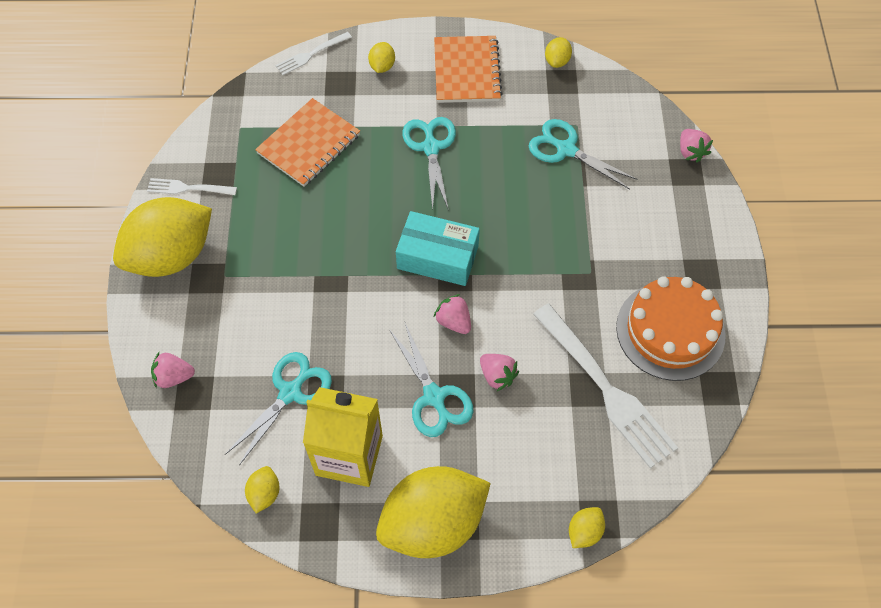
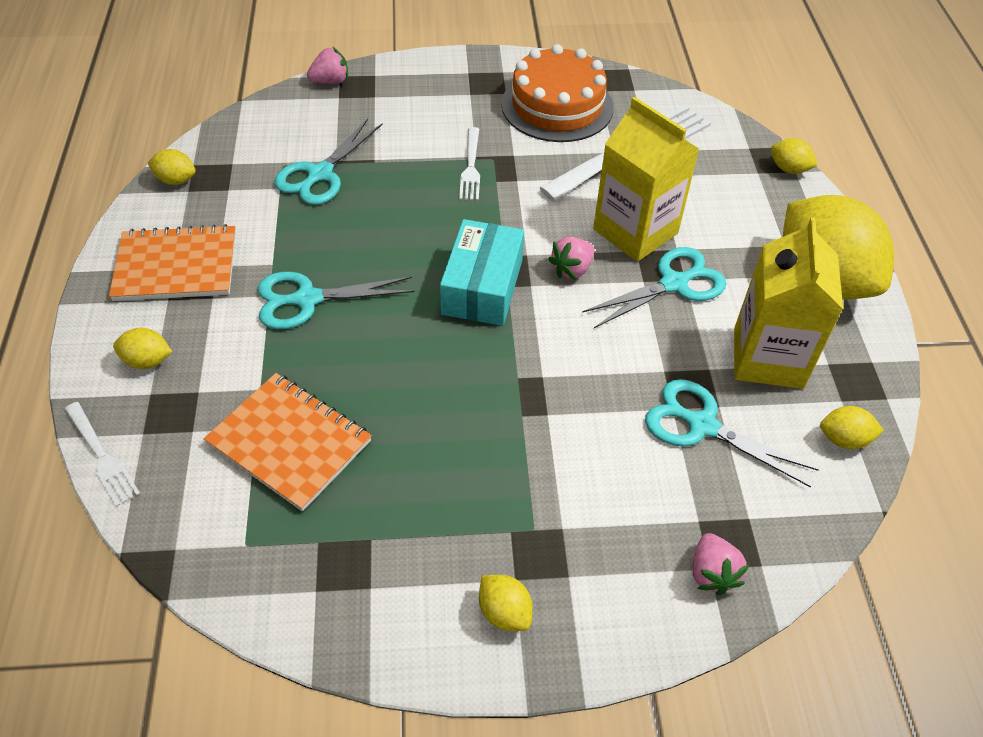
camera: 95 degrees left, 10 degrees down
yellow lemon [113,197,212,277] -> yellow lemon [479,575,533,631], size x0.40
white fork [147,178,237,195] -> white fork moved to [459,127,480,200]
pink strawberry [480,354,519,392] -> yellow carton [593,97,699,262]

